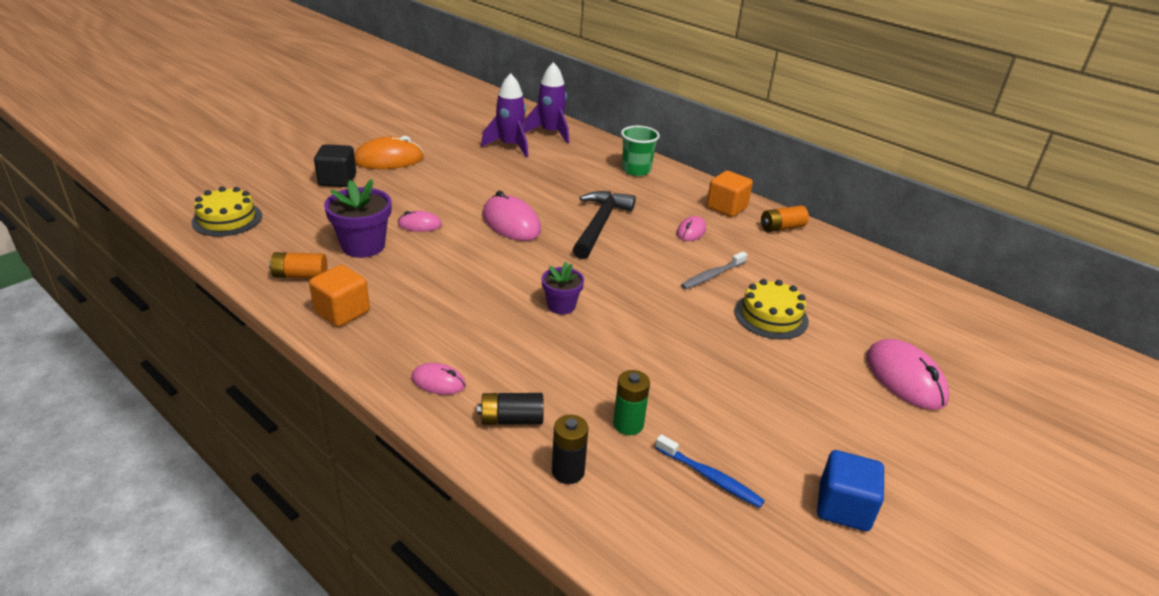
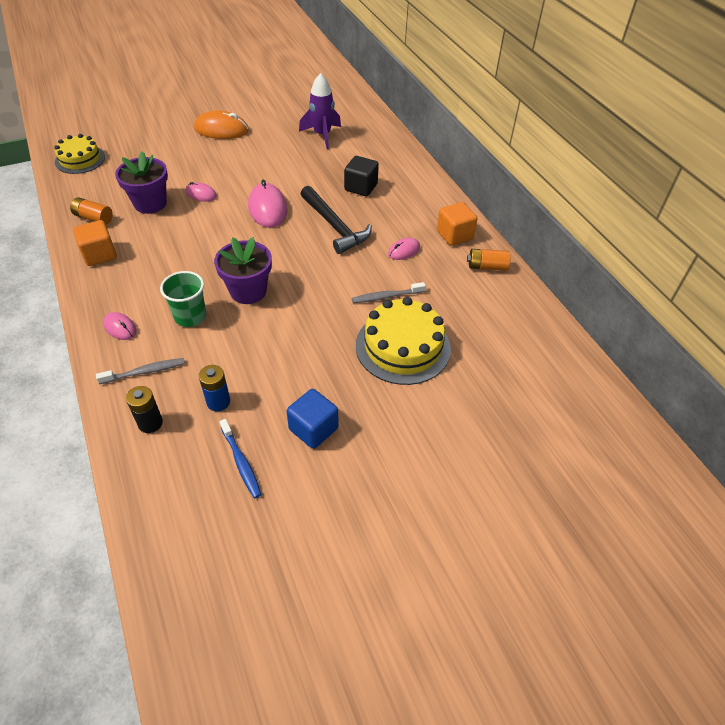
camera: 25 degrees right, 15 degrees up
black cube [314,144,356,187] -> black cube moved to [344,156,379,196]
black battery [477,393,544,425] -> grey toothbrush [96,358,185,384]
purple rocket [523,62,569,144] -> none
purple flower pot [542,262,584,314] -> purple flower pot [214,237,272,304], size x1.63
black hammer [573,191,636,259] -> black hammer turned 105 degrees clockwise [301,186,372,254]
green battery [613,370,650,435] -> blue battery [199,365,230,411]
green cup [621,126,660,176] -> green cup moved to [160,271,207,327]
yellow cake [735,279,809,339] -> yellow cake [356,297,451,385], size x1.52
blue cube [817,450,884,531] -> blue cube moved to [287,389,338,449]
pink mouse [866,339,949,410] -> none

